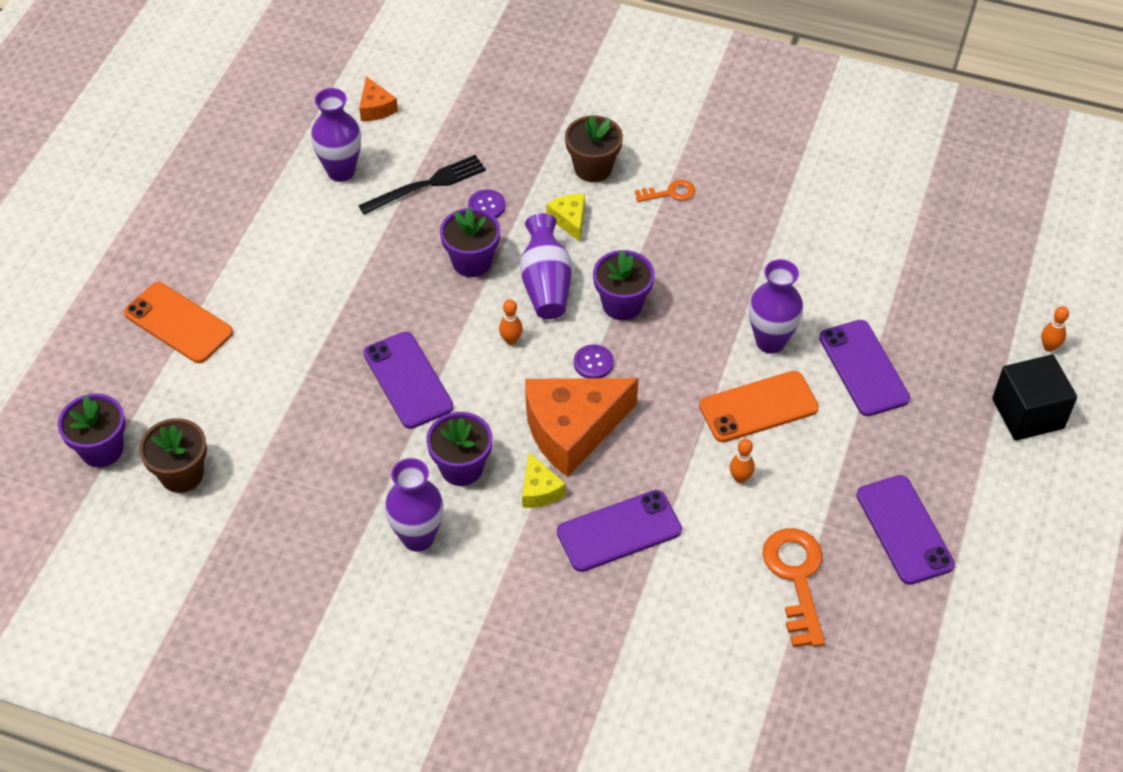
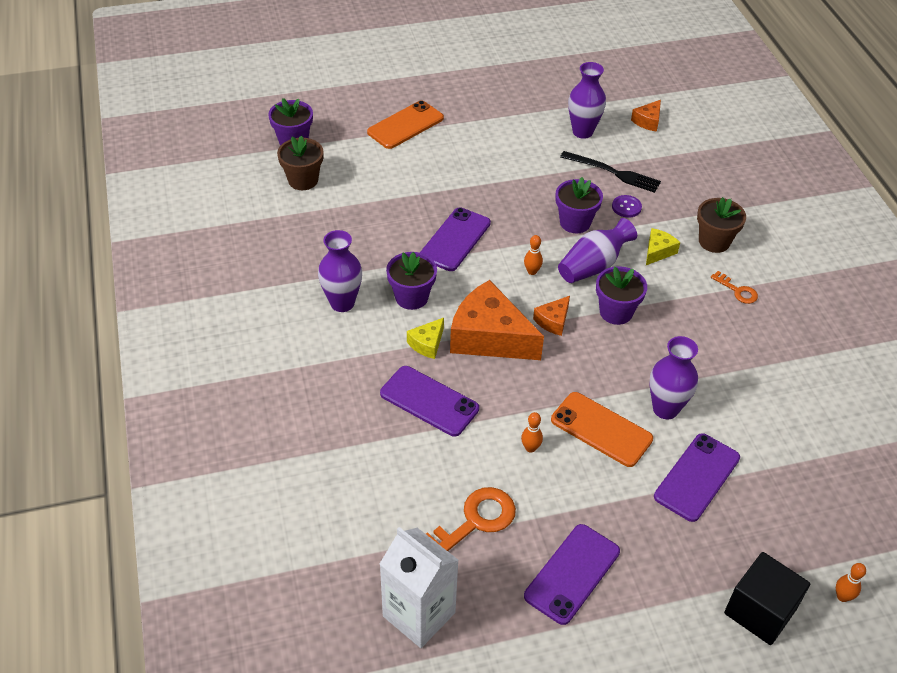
camera: 55 degrees right, 5 degrees down
orange phone [124,282,233,363] -> orange phone turned 45 degrees clockwise [367,100,444,149]
purple button [574,344,614,378] -> orange cheese [533,296,570,336]
none -> white carton [380,527,459,648]

